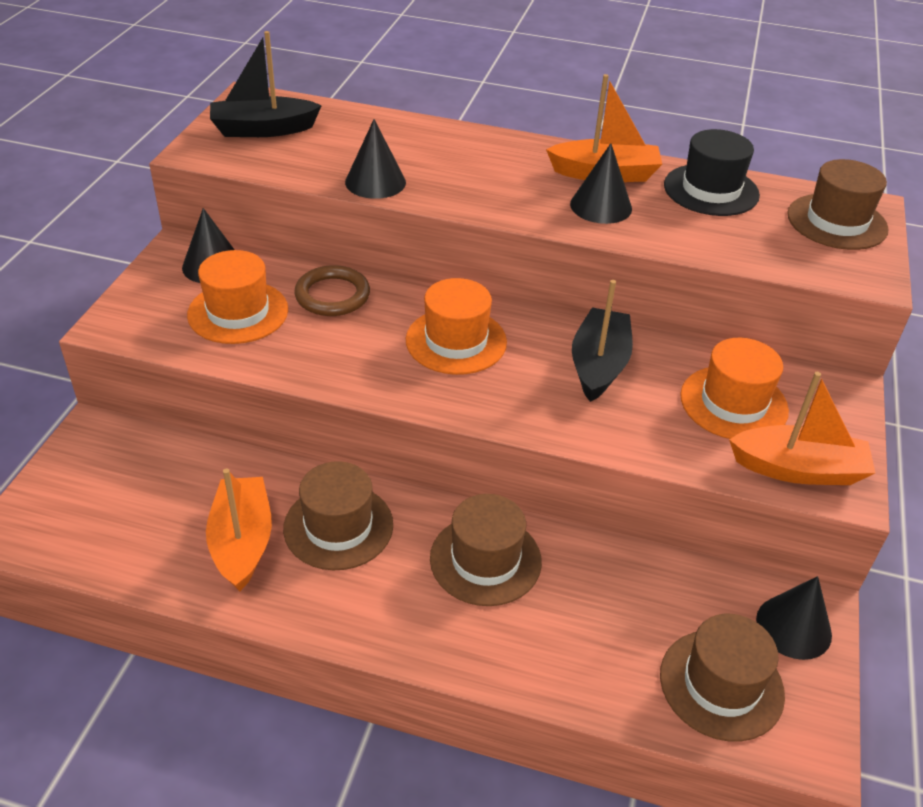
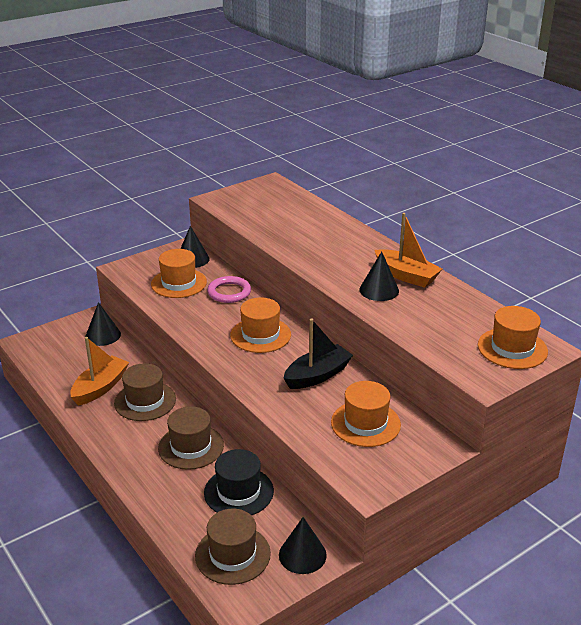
camera: 40 degrees right, 10 degrees down
black boat [210,31,322,137] -> none
brown ring [294,265,370,316] -> pink ring [207,276,251,303]
black cone [345,119,406,199] -> black cone moved to [85,302,121,346]
black hat [664,129,760,216] -> black hat moved to [204,449,274,515]
orange boat [729,372,875,485] -> none
brown hat [787,159,889,250] -> orange hat [478,306,548,369]

